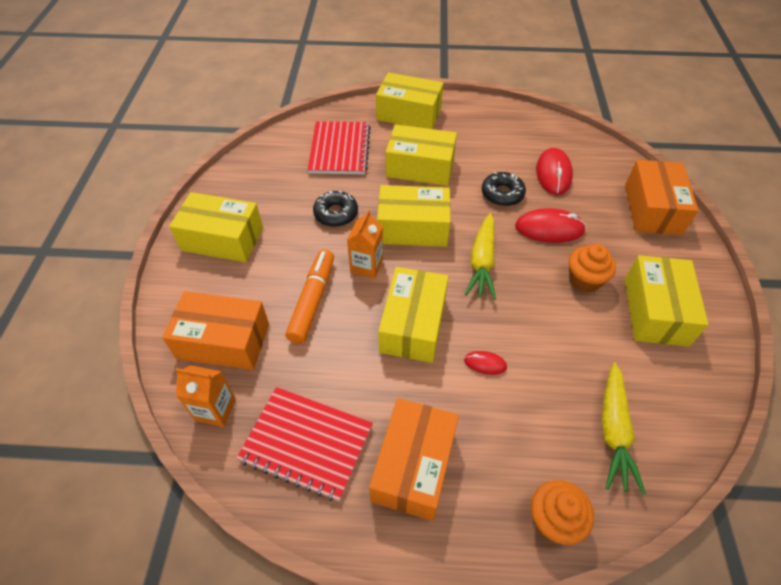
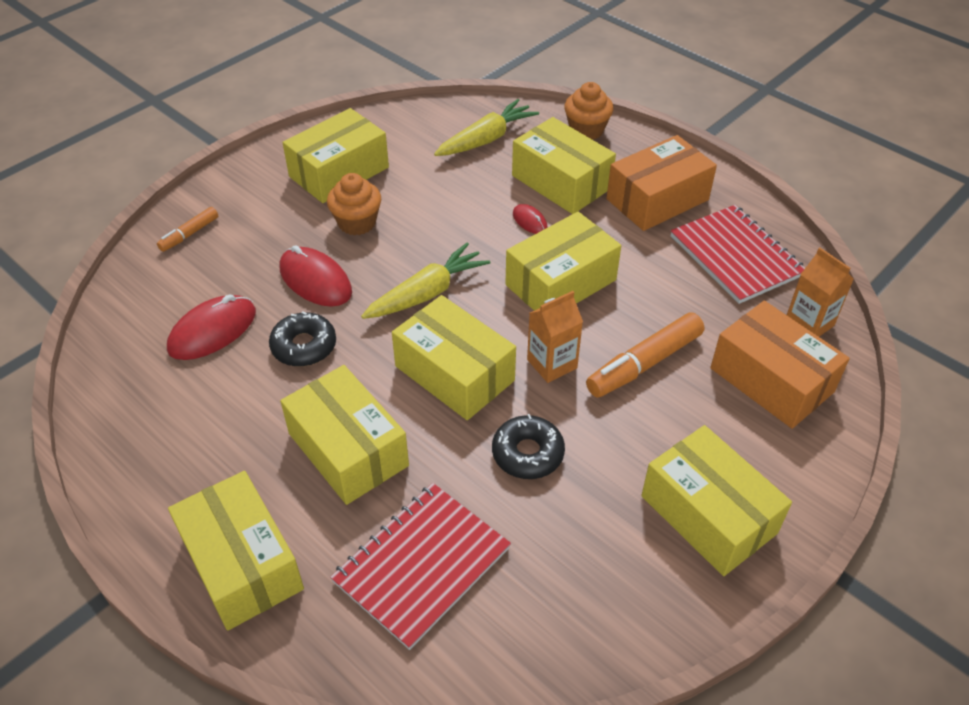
camera: 140 degrees left, 5 degrees down
orange box [625,160,698,235] -> orange marker [157,207,218,252]
none -> yellow box [512,117,616,214]

